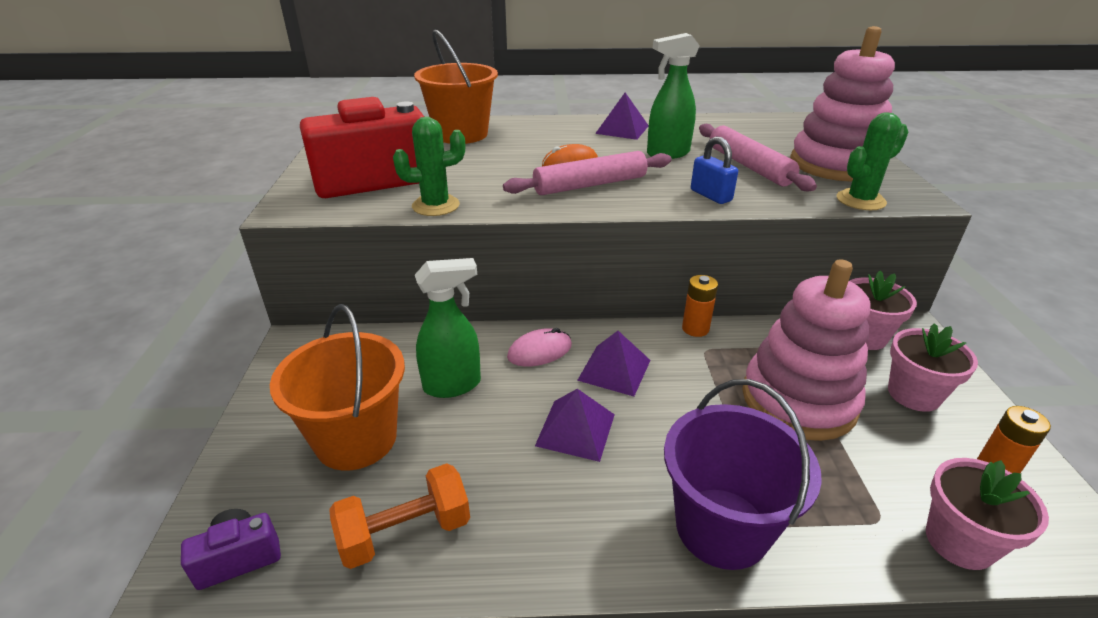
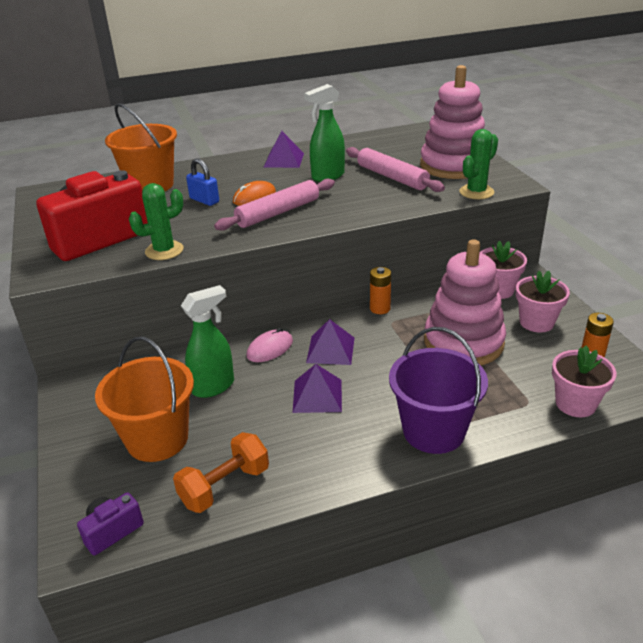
camera: 15 degrees left, 0 degrees up
blue padlock [691,136,738,204] -> blue padlock moved to [186,158,219,206]

